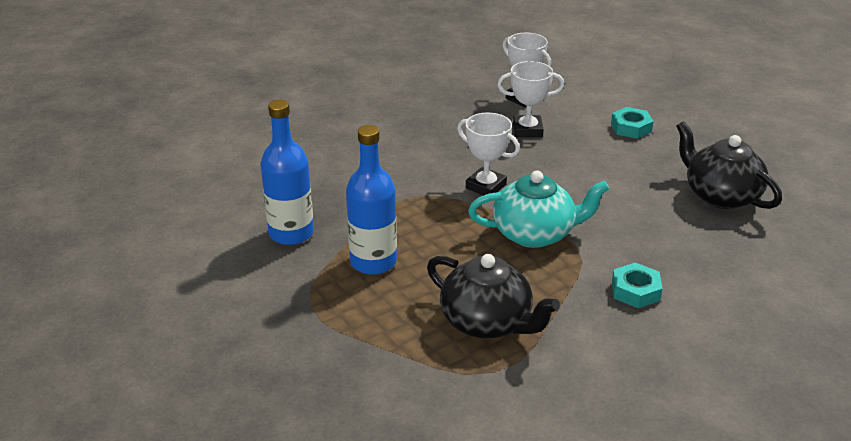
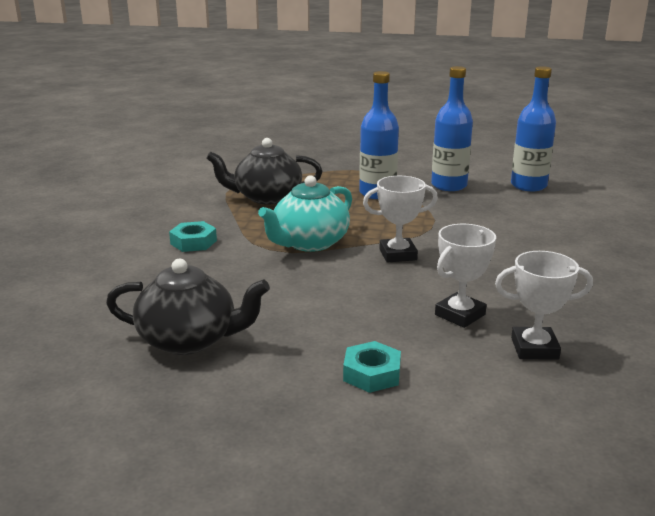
camera: 135 degrees right, 10 degrees down
none -> blue bottle [511,66,556,191]

